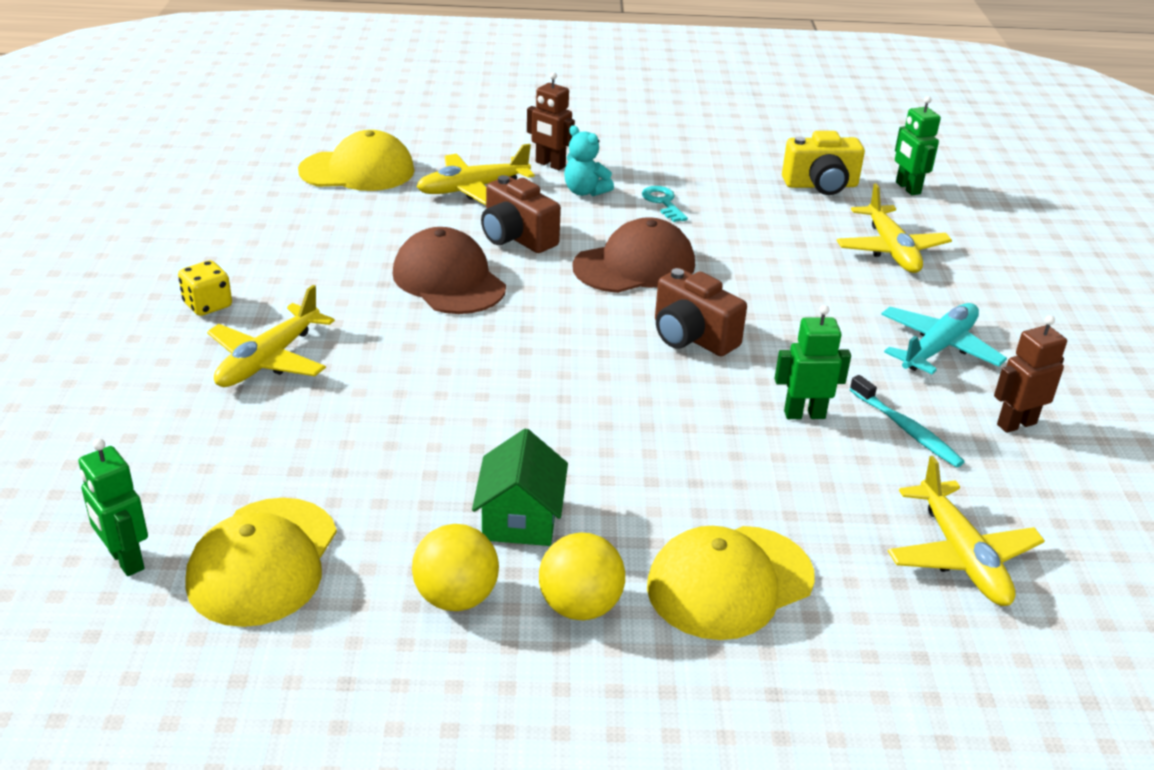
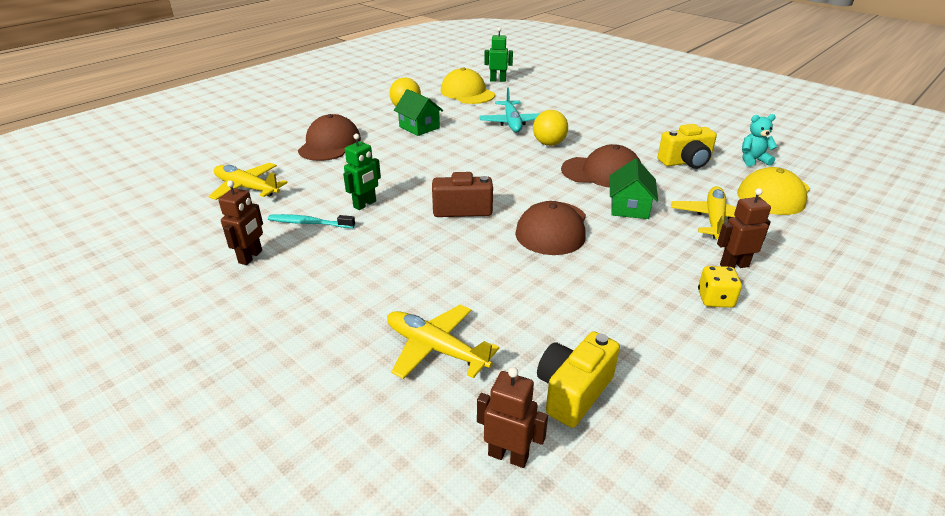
camera: 135 degrees right, 0 degrees up
yellow dice [178,260,232,316] -> yellow dice moved to [698,266,742,308]
yellow plane [207,285,335,387] -> none
brown camera [481,175,561,253] -> green house [610,158,658,219]
yellow ball [539,533,625,620] -> yellow ball moved to [533,110,568,146]
turquoise teddy bear [564,125,614,196] -> turquoise teddy bear moved to [742,114,777,167]
turquoise key [642,186,688,222] -> none
yellow cap [647,526,815,640] -> brown cap [298,114,361,161]
turquoise plane [881,303,1007,374] -> turquoise plane moved to [480,87,540,132]
green robot [895,96,941,195] -> brown robot [477,367,548,468]
none -> yellow camera [658,124,717,169]

